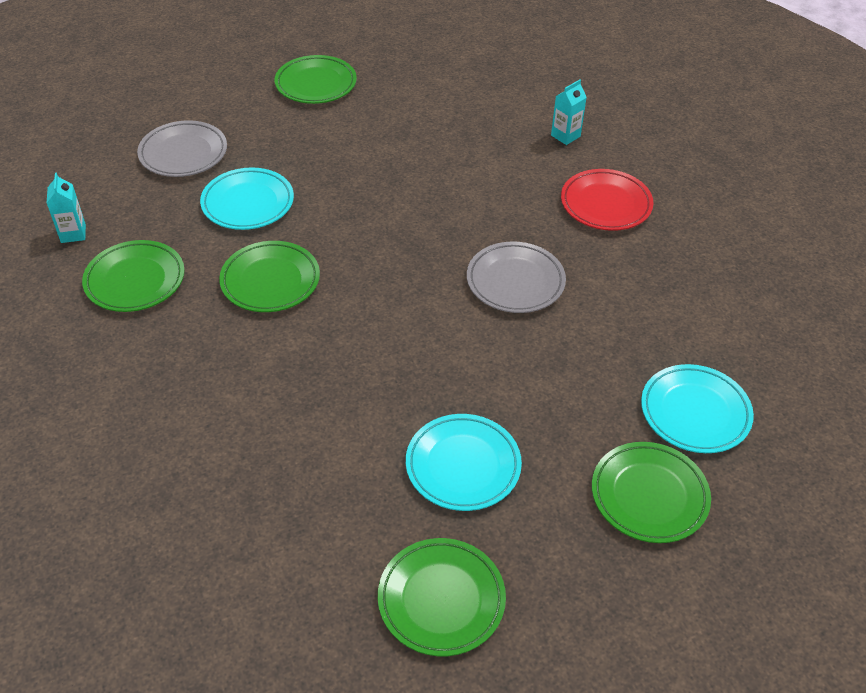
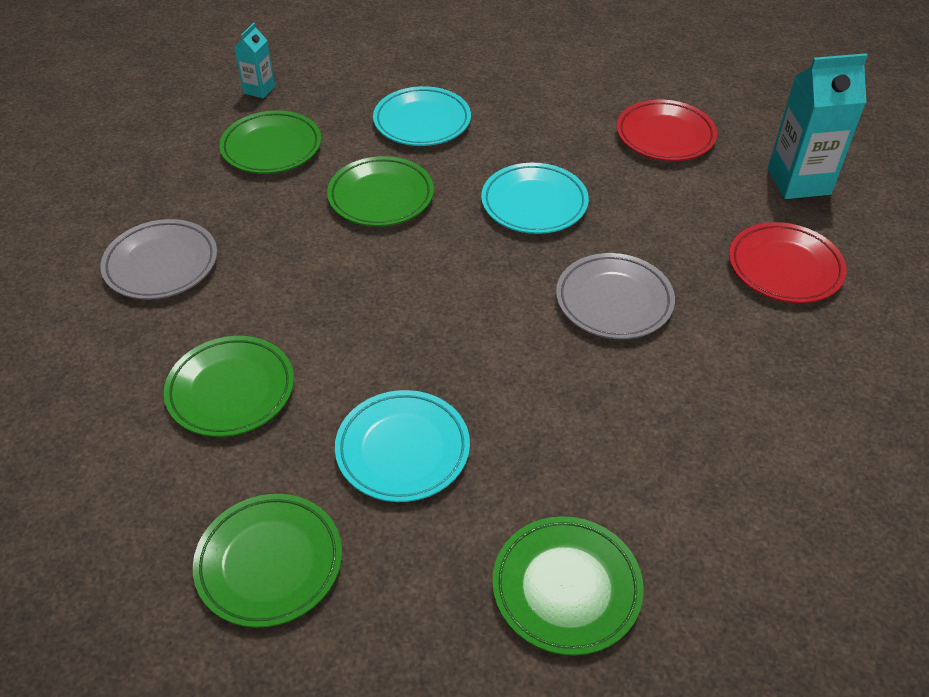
camera: 35 degrees right, 0 degrees up
grey plate [137,120,227,177] -> grey plate moved to [100,219,217,300]
green plate [275,55,357,104] -> green plate moved to [164,336,294,437]
turquoise carton [551,80,587,145] -> turquoise carton [768,53,868,199], size x1.89
turquoise plate [641,364,754,453] -> turquoise plate moved to [481,163,589,234]
none -> red plate [616,100,717,161]

